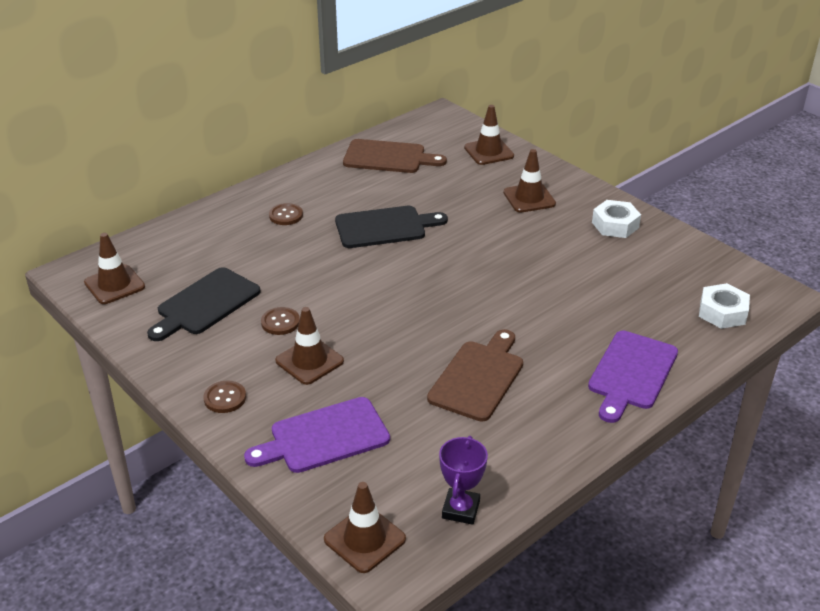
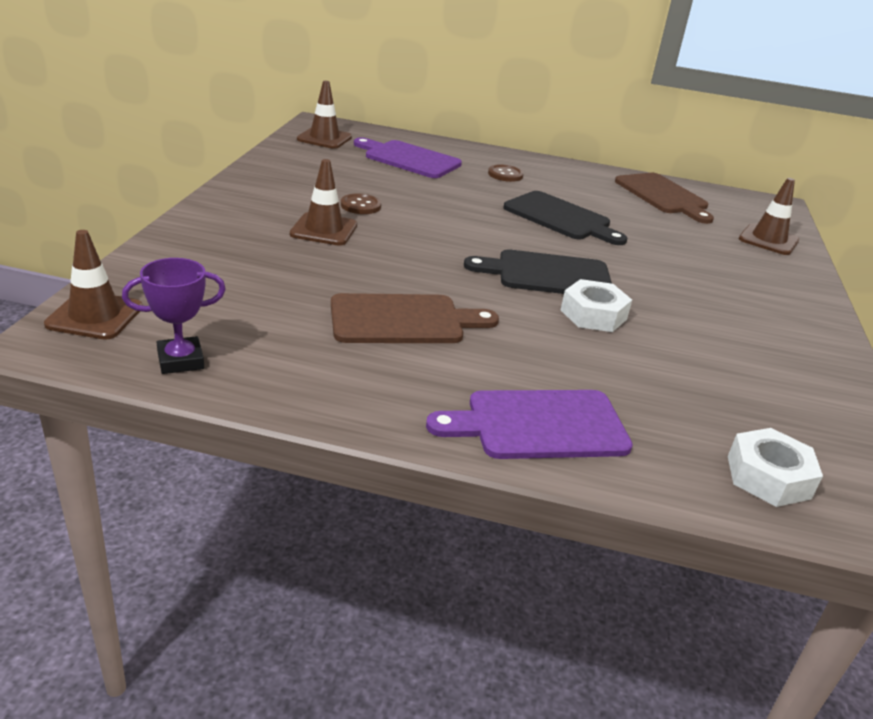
camera: 50 degrees right, 5 degrees down
black cutting board [147,267,261,341] -> black cutting board moved to [464,249,612,294]
brown button [203,381,246,413] -> none
purple cutting board [244,397,390,473] -> purple cutting board moved to [354,137,462,178]
brown traffic cone [503,149,556,213] -> none
white nut [592,200,641,238] -> white nut moved to [561,279,632,332]

